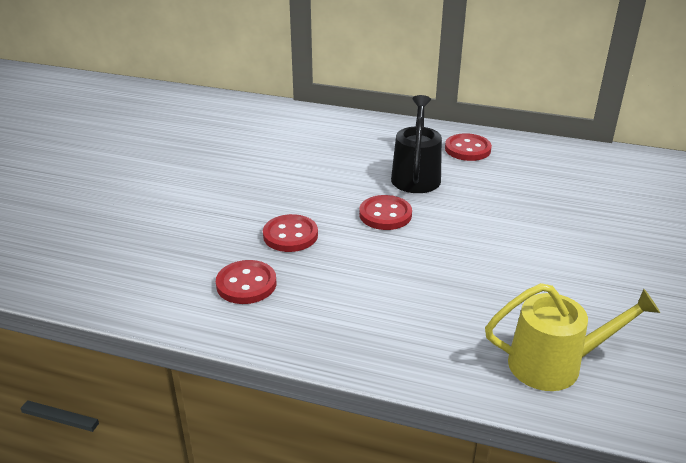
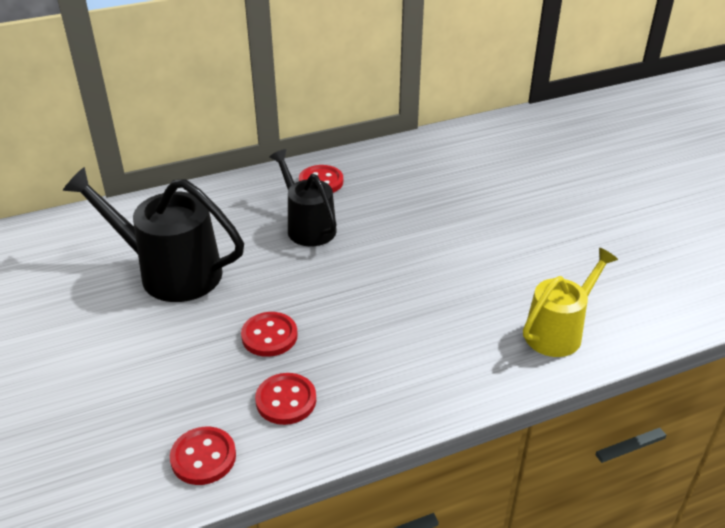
camera: 40 degrees left, 5 degrees up
red button [359,195,412,230] -> red button moved to [170,427,236,485]
none -> black watering can [63,167,244,302]

